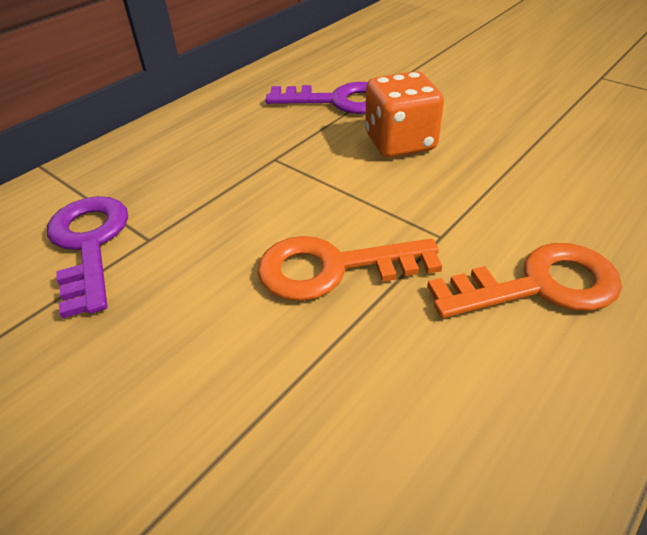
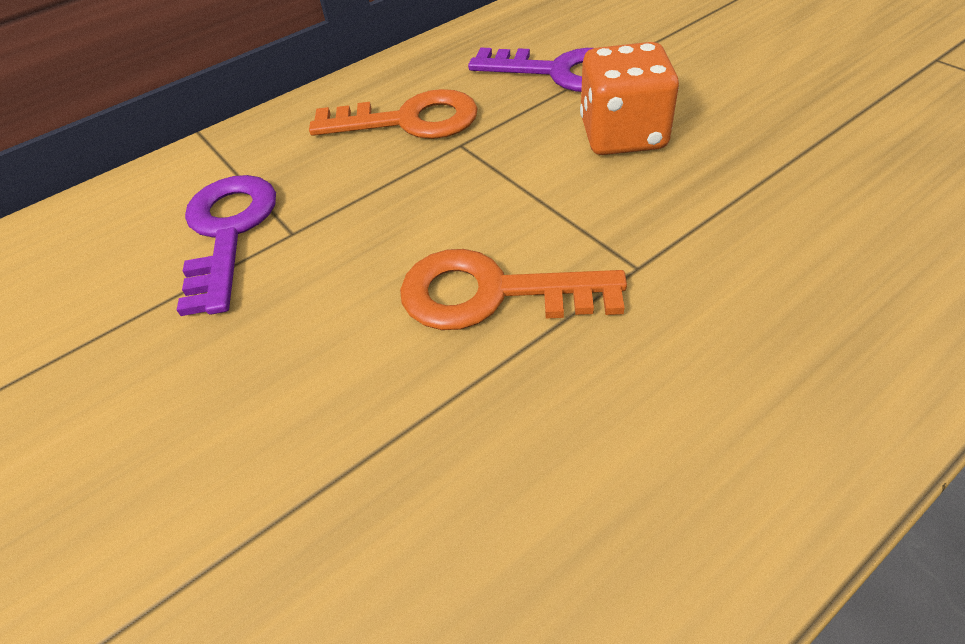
camera: 15 degrees right, 5 degrees up
orange key [427,243,622,318] -> orange key moved to [309,89,478,139]

